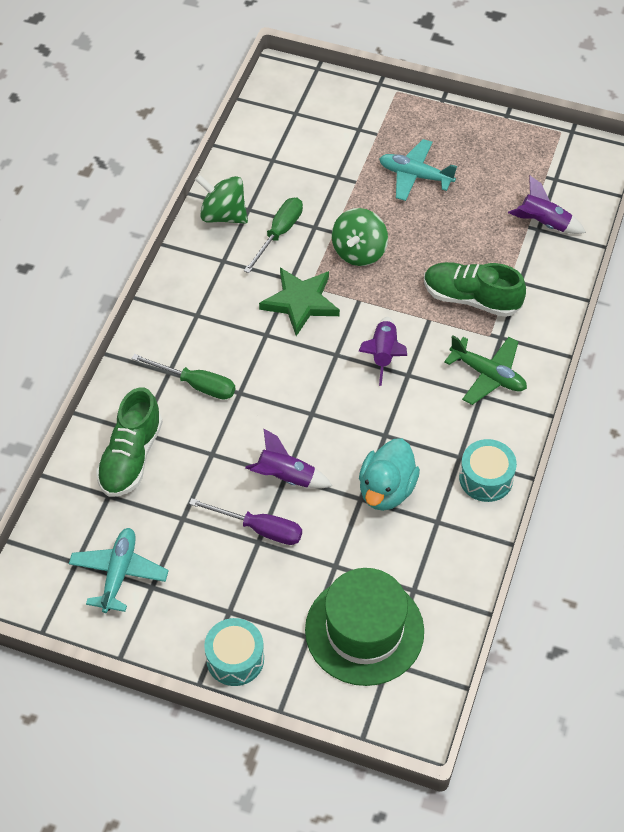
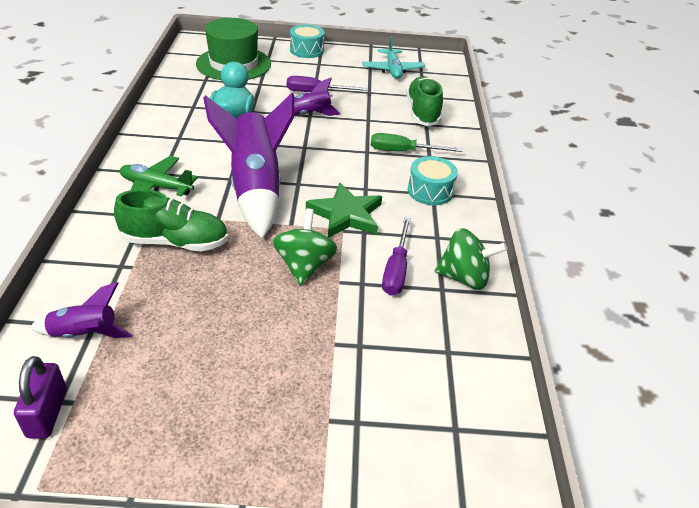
camera: 160 degrees right, 15 degrees down
green screwdriver [244,198,303,273] -> purple screwdriver [382,217,411,296]
purple rocket [359,317,407,386] -> purple rocket [203,93,294,239], size x2.02
turquoise plane [379,139,457,201] -> none
turquoise drum [459,439,517,502] -> turquoise drum moved to [408,156,458,205]
none -> purple padlock [14,356,67,438]

